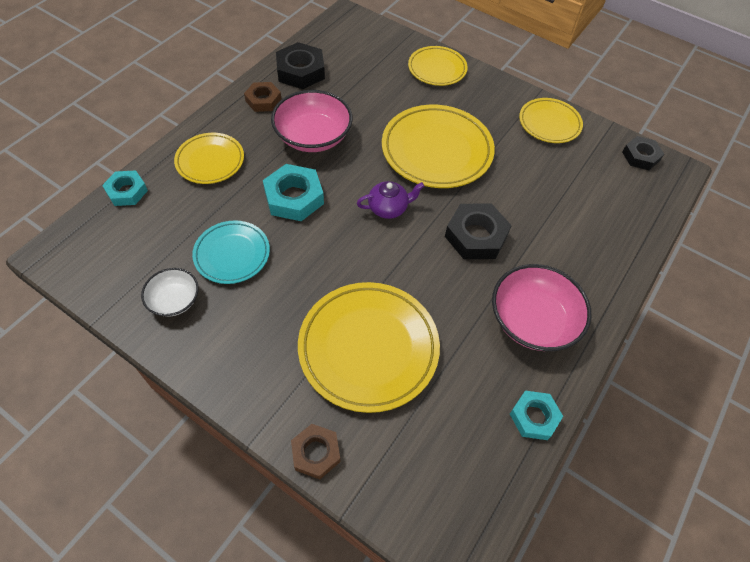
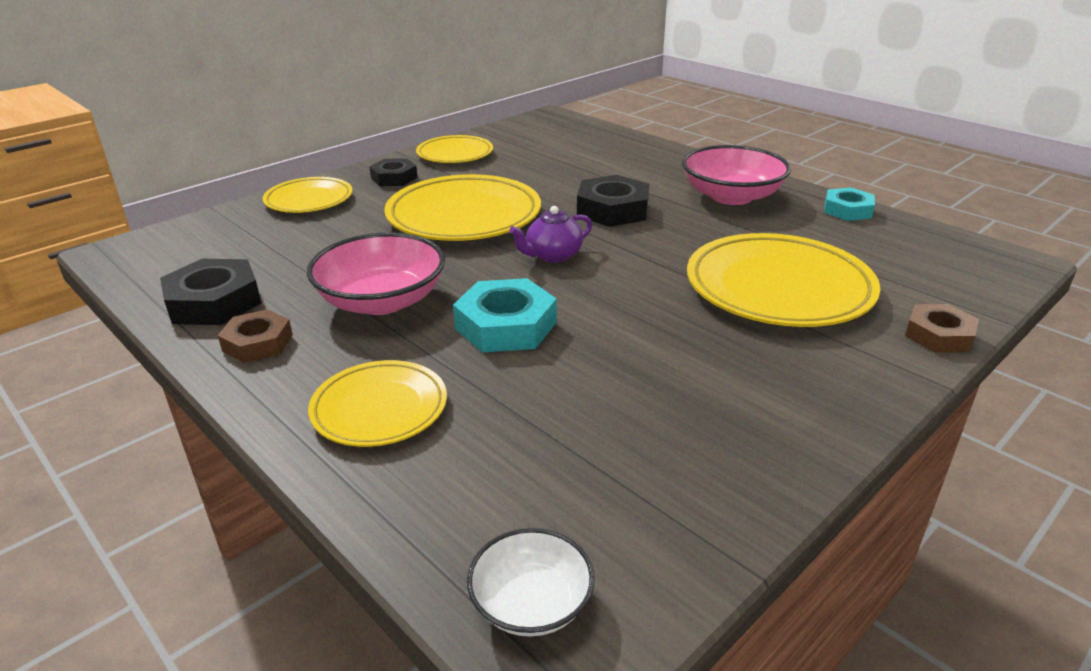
camera: 75 degrees left, 25 degrees down
turquoise nut [102,170,148,206] -> none
white bowl [141,268,199,317] -> white bowl moved to [467,528,595,637]
turquoise plate [192,221,270,284] -> none
purple teapot [357,181,424,219] -> purple teapot turned 120 degrees counterclockwise [509,206,592,263]
black nut [622,136,664,170] -> black nut moved to [369,158,418,186]

